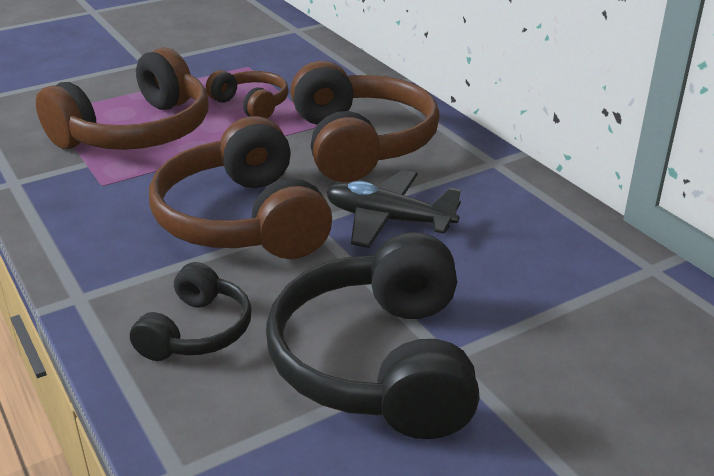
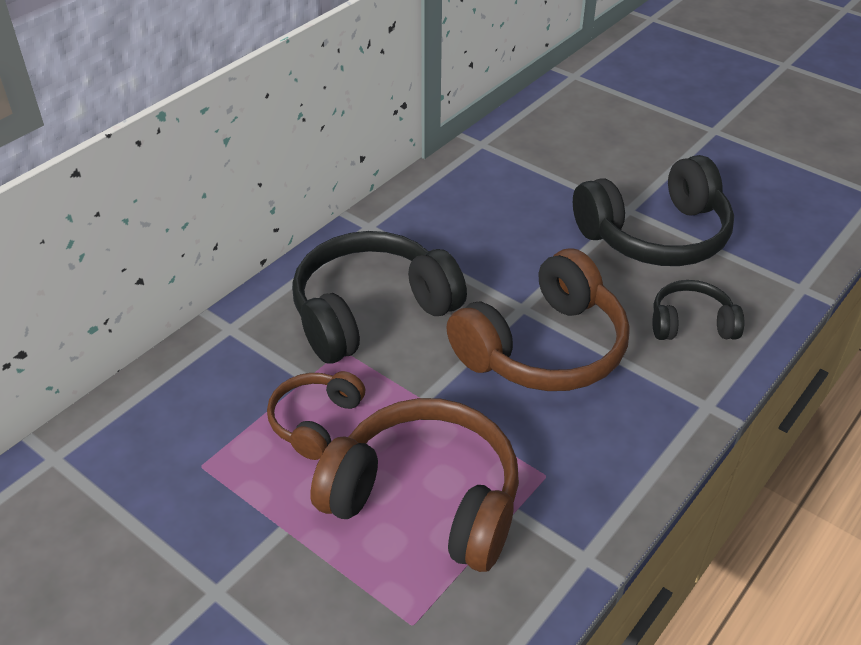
camera: 110 degrees left, 10 degrees up
brown headphones [291,61,440,182] -> black headphones [292,231,467,363]
black plane [326,170,461,248] -> none

